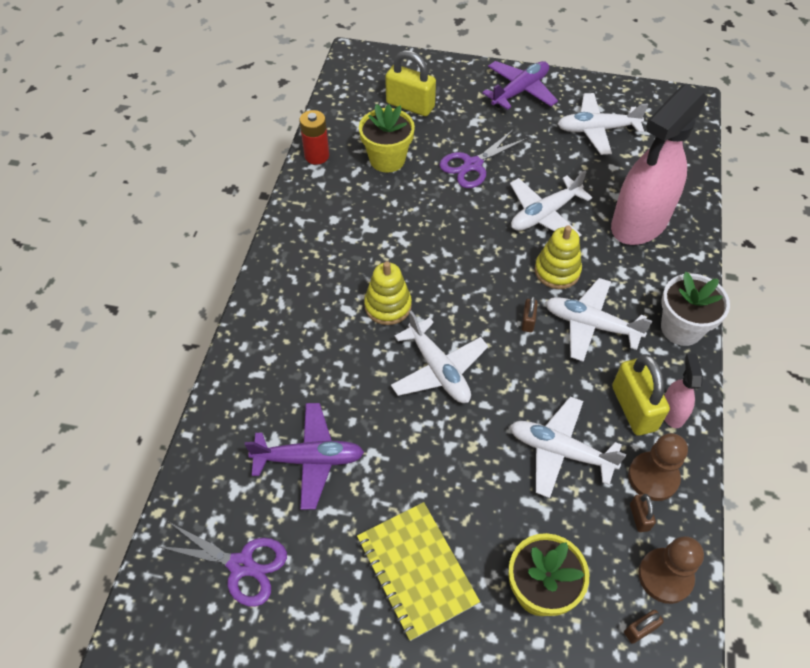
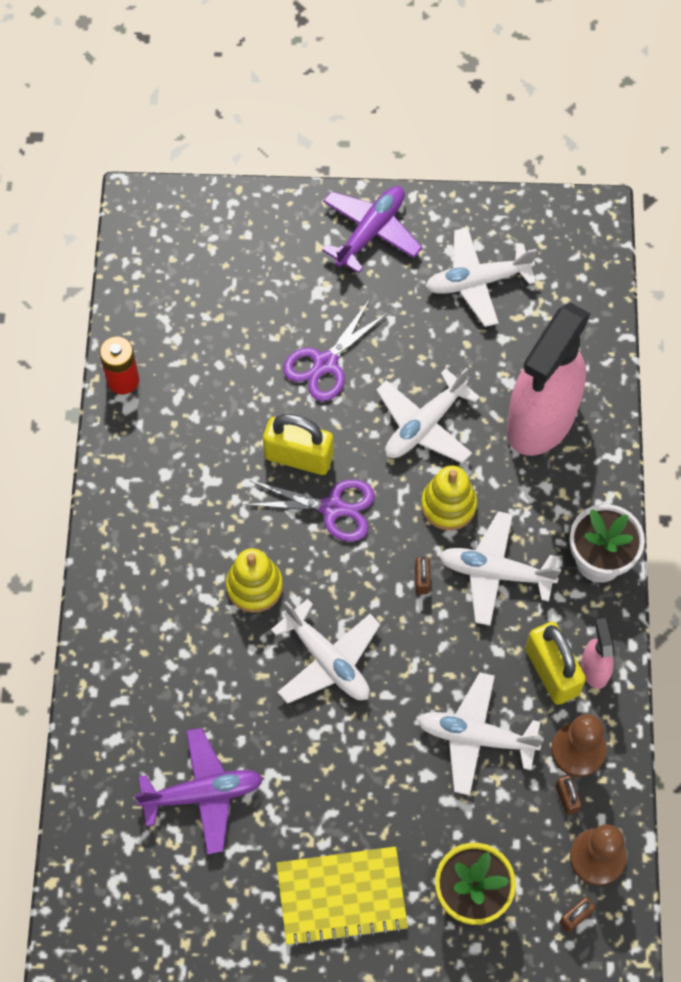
camera: 10 degrees left, 10 degrees up
purple scissors [156,522,287,606] -> purple scissors moved to [244,480,375,542]
yellow notebook [357,502,480,641] -> yellow notebook turned 60 degrees counterclockwise [276,847,408,947]
yellow flower pot [359,104,415,173] -> none
yellow padlock [385,50,436,116] -> yellow padlock moved to [263,414,333,475]

